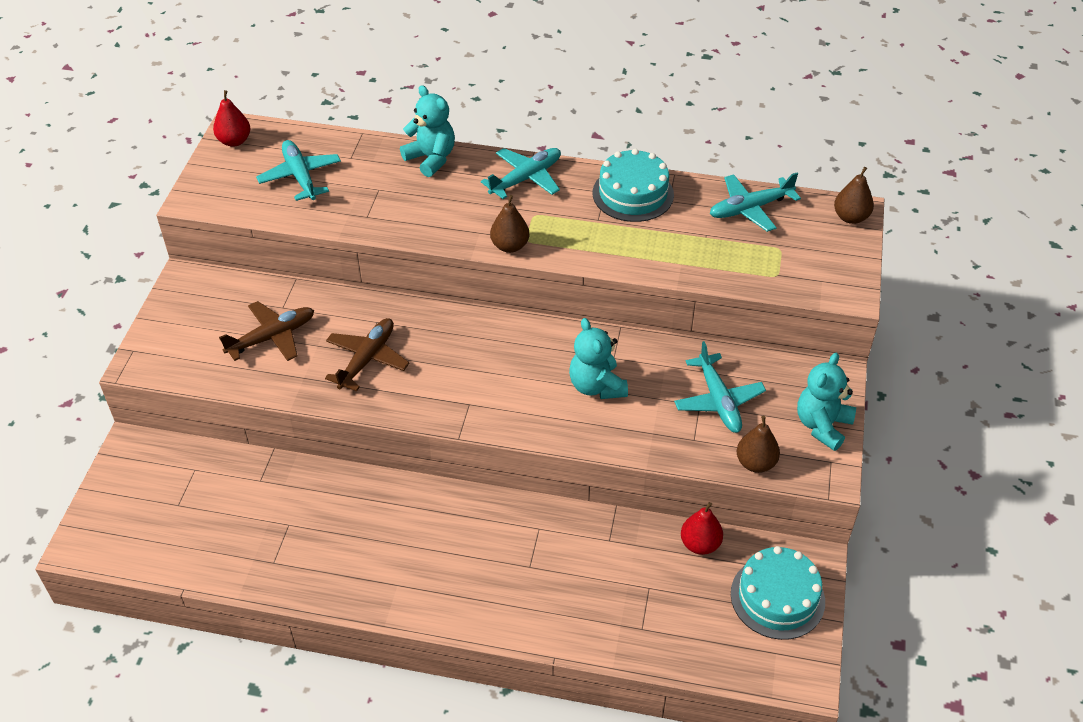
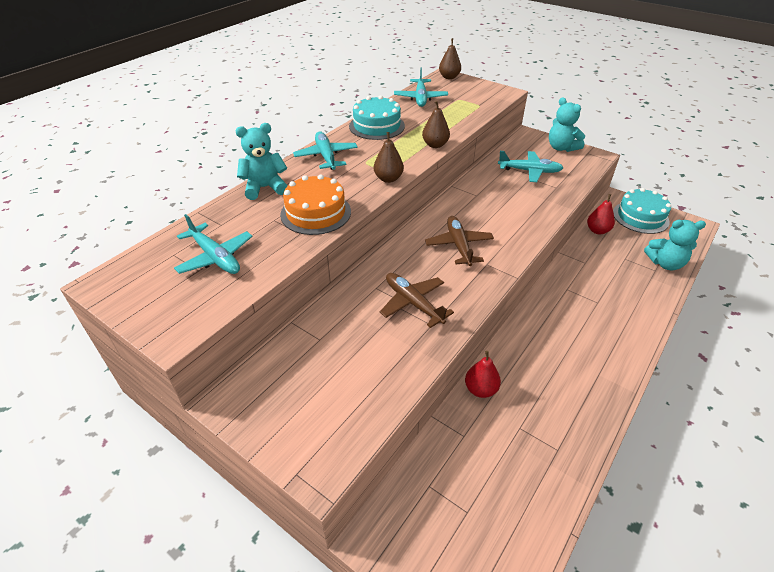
camera: 65 degrees left, 5 degrees down
red pear [213,90,251,147] -> red pear moved to [465,351,501,398]
brown plane [219,301,314,361] -> brown plane moved to [425,216,494,266]
turquoise plane [256,140,341,201] -> turquoise plane turned 135 degrees counterclockwise [174,214,253,274]
turquoise teddy bear [569,318,628,399] -> turquoise teddy bear moved to [644,220,706,270]
brown pear [737,416,780,473] -> brown pear moved to [422,101,450,148]
none -> orange cake [280,174,351,235]

